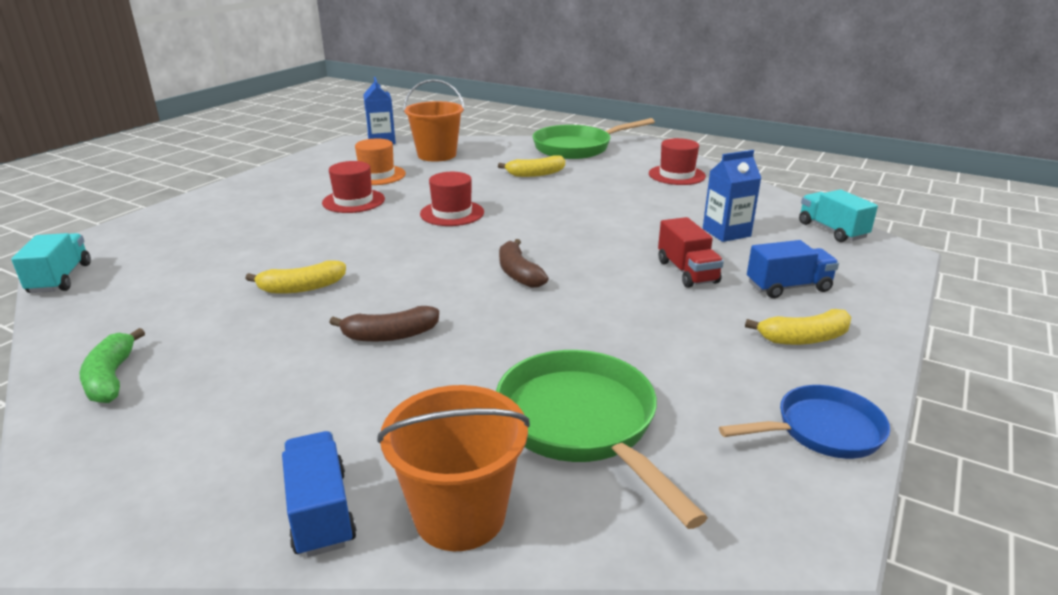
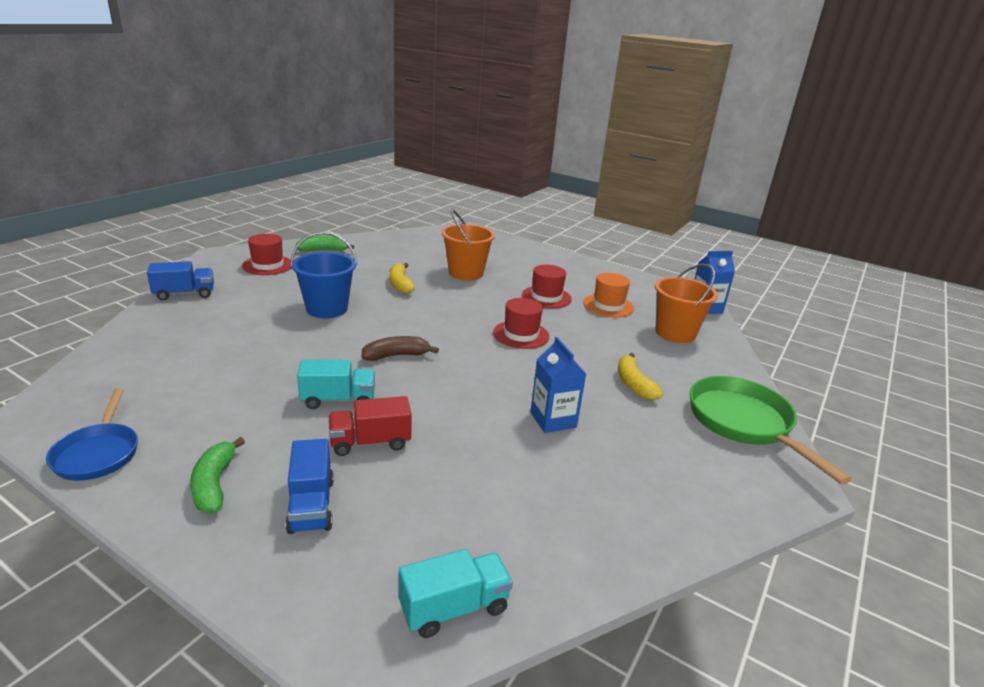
camera: 90 degrees right, 0 degrees up
turquoise truck [11,233,91,293] -> turquoise truck moved to [297,360,375,409]
brown banana [329,306,439,342] -> blue bucket [291,231,357,318]
orange bucket [377,385,530,551] -> orange bucket moved to [442,209,495,280]
green pan [496,350,708,529] -> none
red hat [649,138,706,185] -> red hat moved to [242,234,292,275]
blue carton [703,150,761,242] -> blue carton moved to [530,337,586,433]
yellow banana [745,309,851,345] -> green banana [190,437,245,513]

